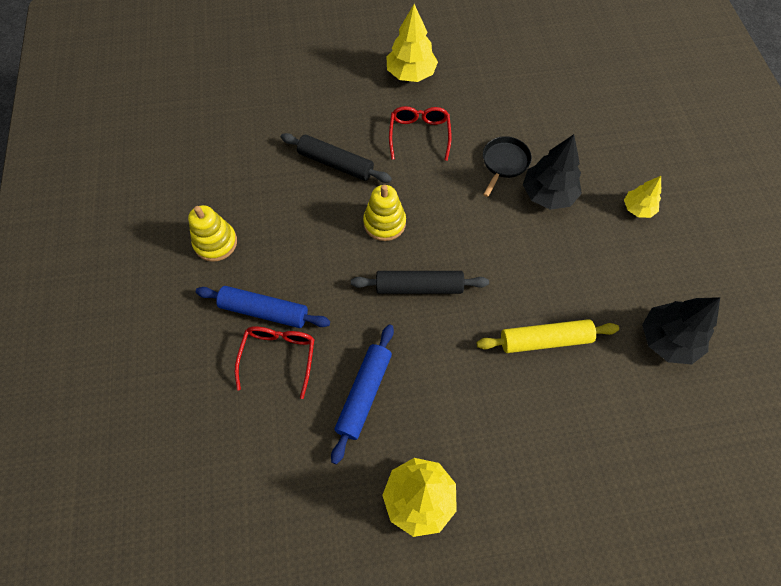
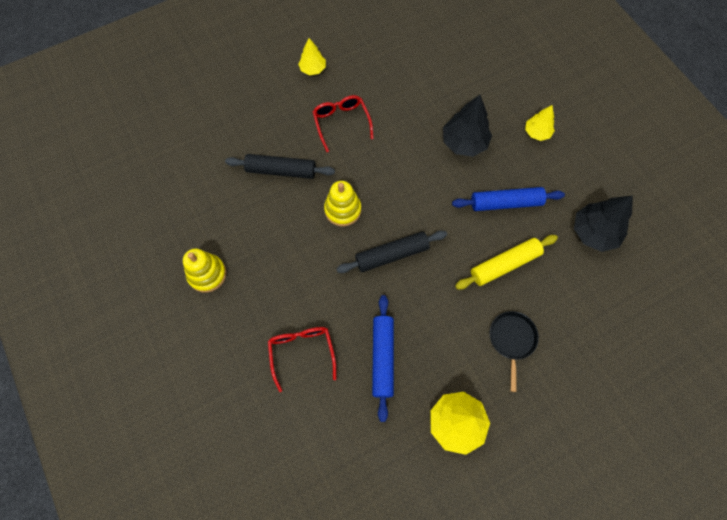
camera: 20 degrees left, 5 degrees up
blue rolling pin [196,286,330,328] -> blue rolling pin moved to [452,187,565,211]
yellow tree [386,4,438,82] -> yellow tree [298,38,326,75], size x0.60
black pan [483,136,532,197] -> black pan moved to [490,311,539,392]

